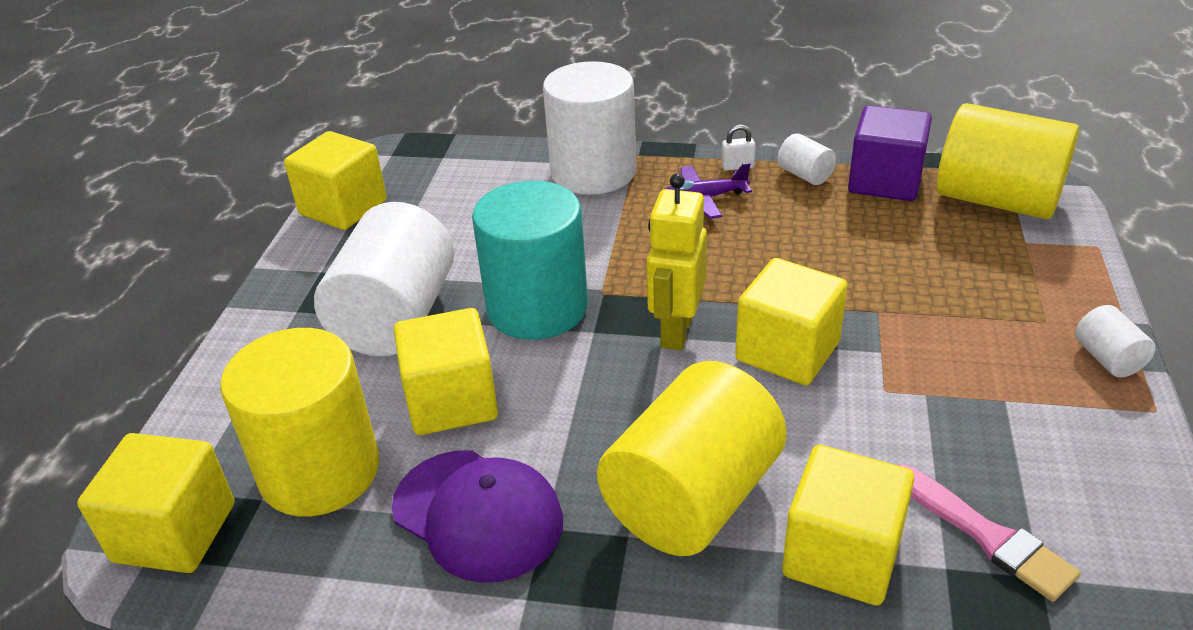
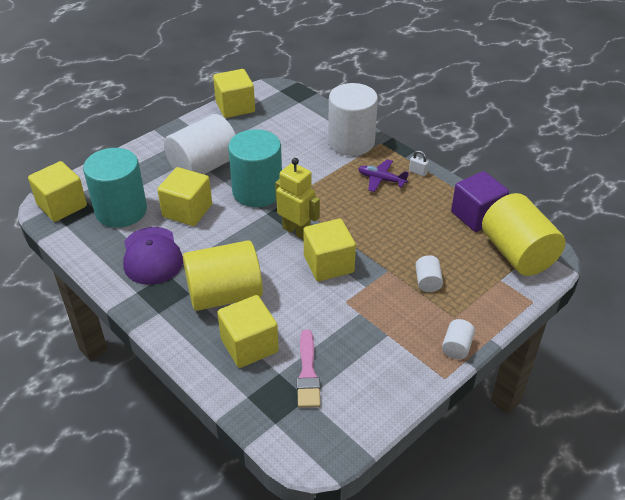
camera: 35 degrees right, 5 degrees up
yellow cylinder [220,328,379,517] -> turquoise cylinder [83,148,147,228]
yellow robot [647,173,707,351] -> yellow robot turned 75 degrees clockwise [275,158,320,240]
white cylinder [778,133,836,185] -> white cylinder moved to [415,255,443,292]

